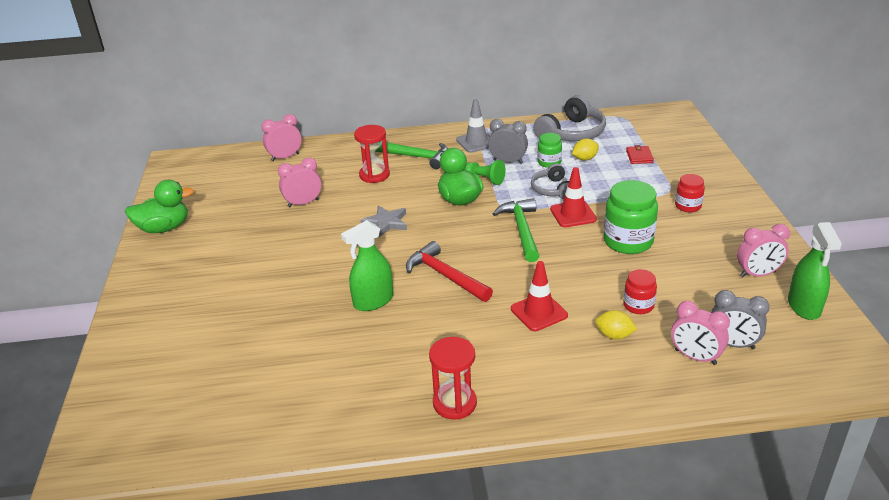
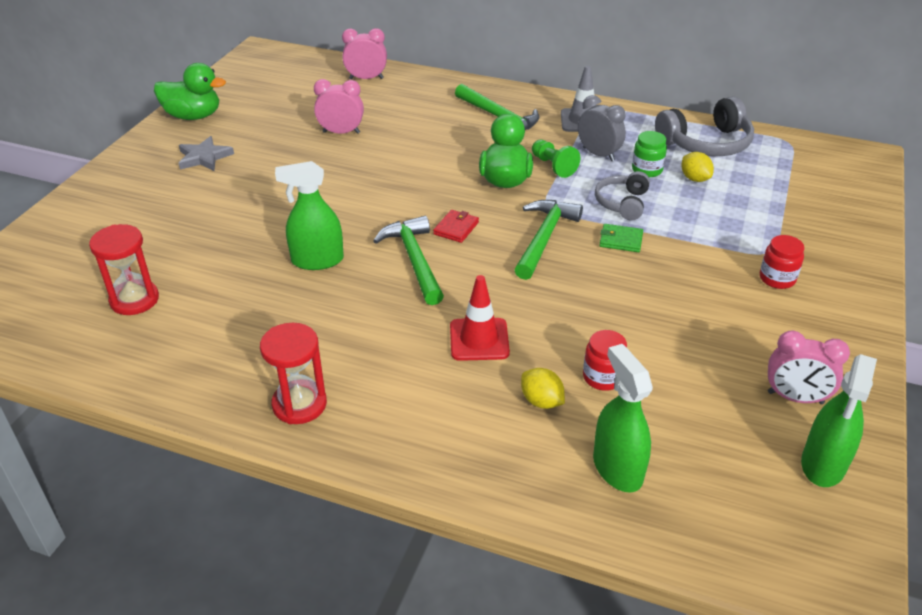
camera: 25 degrees right, 5 degrees up
red hourglass [354,125,390,183] -> red hourglass moved to [89,224,159,315]
grey star [361,205,407,237] -> grey star moved to [179,136,234,171]
red hammer [406,241,493,302] -> green hammer [373,216,444,305]
red traffic cone [550,167,597,227] -> green wallet [599,224,643,252]
yellow lemon [572,139,599,160] -> yellow lemon turned 60 degrees clockwise [681,152,714,182]
green jar [604,180,658,254] -> none
red wallet [626,145,654,164] -> red wallet moved to [433,210,479,243]
pink clock [671,301,730,365] -> green spray bottle [593,344,653,493]
grey clock [711,290,770,349] -> none

